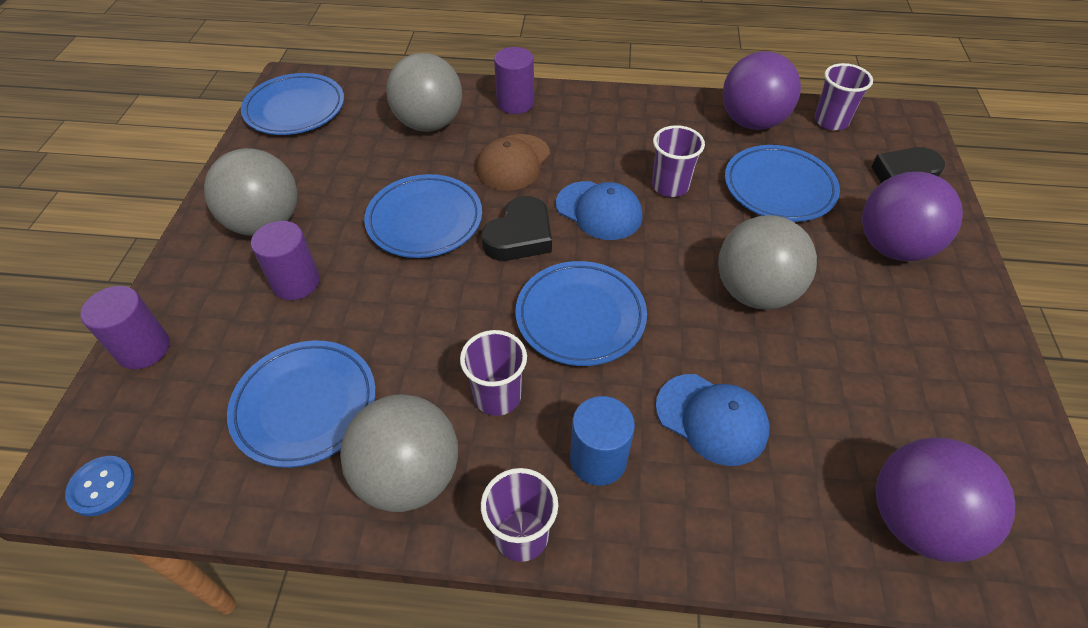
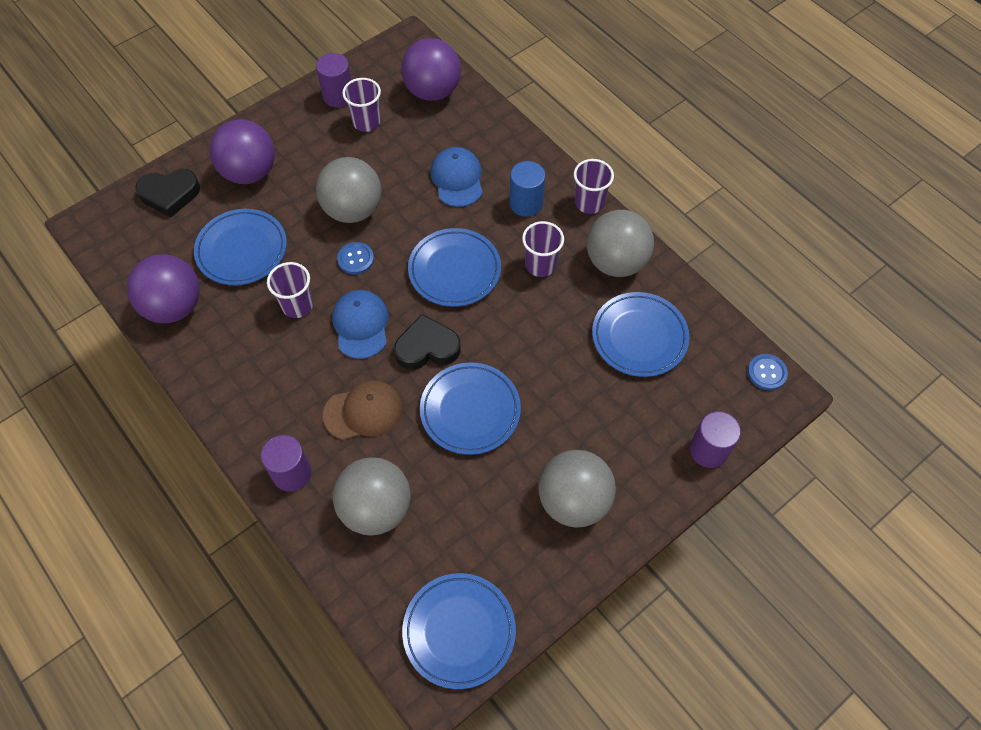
camera: 135 degrees left, 10 degrees up
purple cylinder [251,221,320,300] -> purple cylinder moved to [316,53,352,108]
purple cup [814,63,873,131] -> purple cup moved to [342,78,381,132]
none -> blue button [337,242,374,275]

